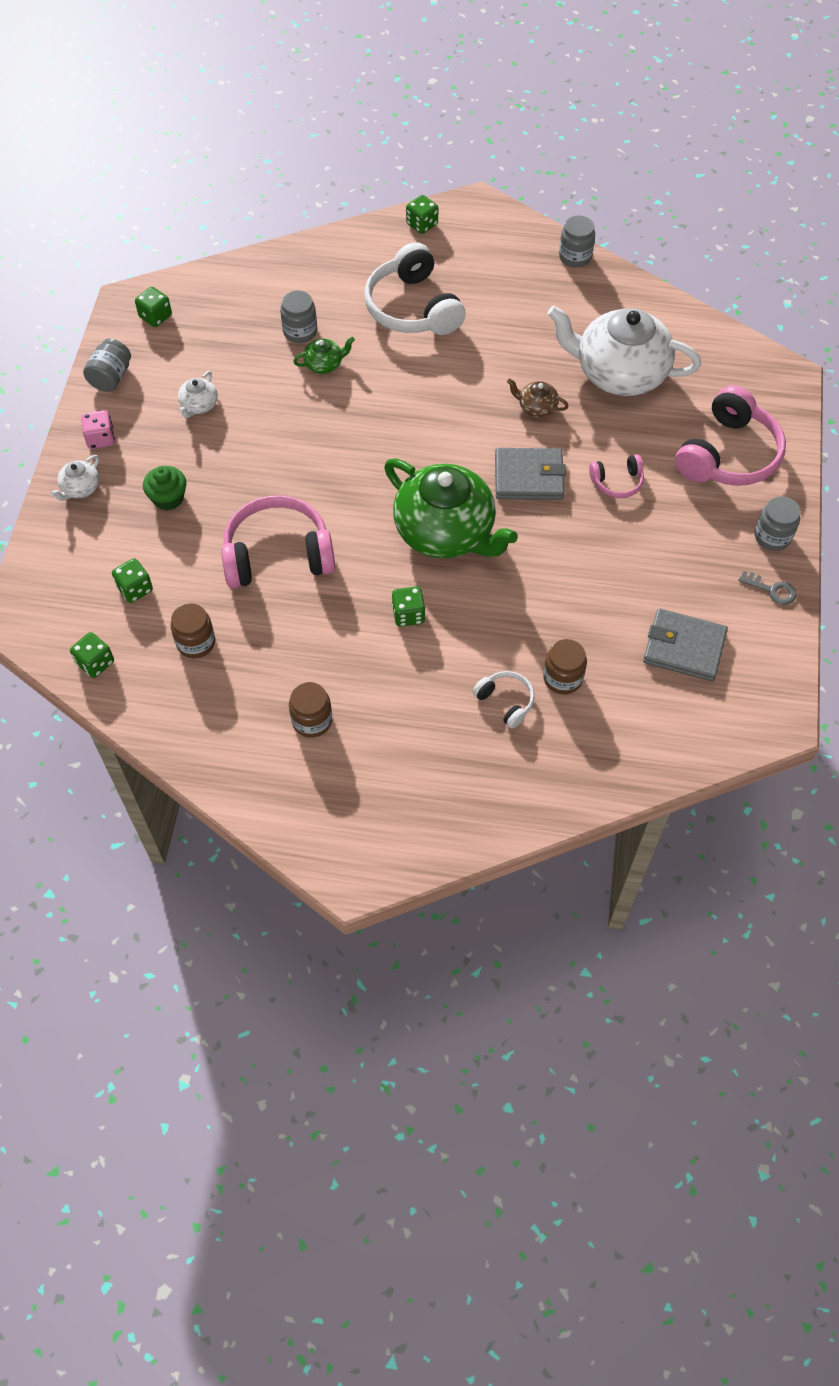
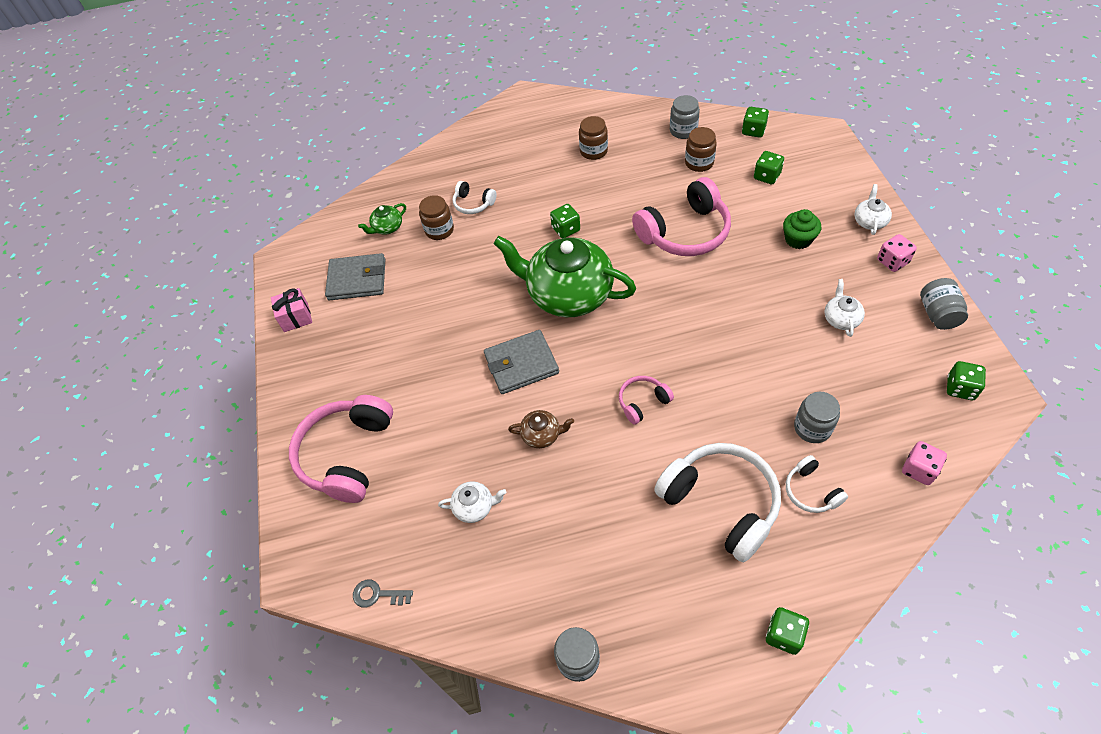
camera: 165 degrees right, 5 degrees down
green teapot [293,337,355,374] -> green teapot moved to [358,203,406,235]
white teapot [547,306,701,396] -> white teapot [438,481,507,523], size x0.41
pink headphones [589,454,644,498] -> pink headphones moved to [619,376,674,425]
grey key [738,571,796,605] -> grey key moved to [353,580,413,607]
grey jar [755,496,800,551] -> grey jar moved to [670,95,700,139]
none -> pink gift [271,288,312,332]
none -> white headphones [786,455,848,513]
none -> pink dice [902,441,947,485]

